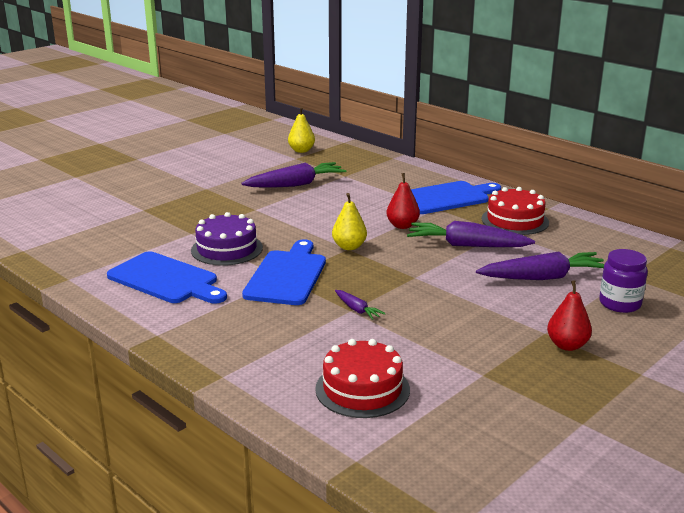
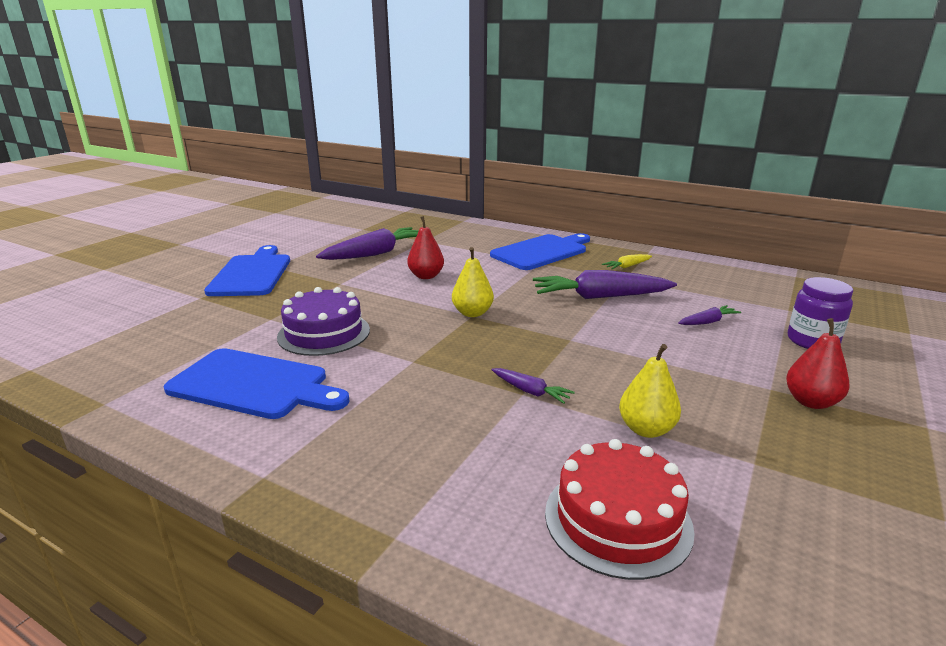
camera: 15 degrees left, 0 degrees up
blue cutting board [242,239,326,305] -> blue cutting board moved to [204,245,290,296]
yellow pear [288,107,315,153] -> yellow pear moved to [619,344,681,438]
red pear [386,173,420,229] -> red pear moved to [407,216,444,279]
purple carrot [476,251,604,280] -> purple carrot [678,305,741,325], size x0.48
red cake [481,187,549,235] -> yellow carrot [602,254,652,269]

